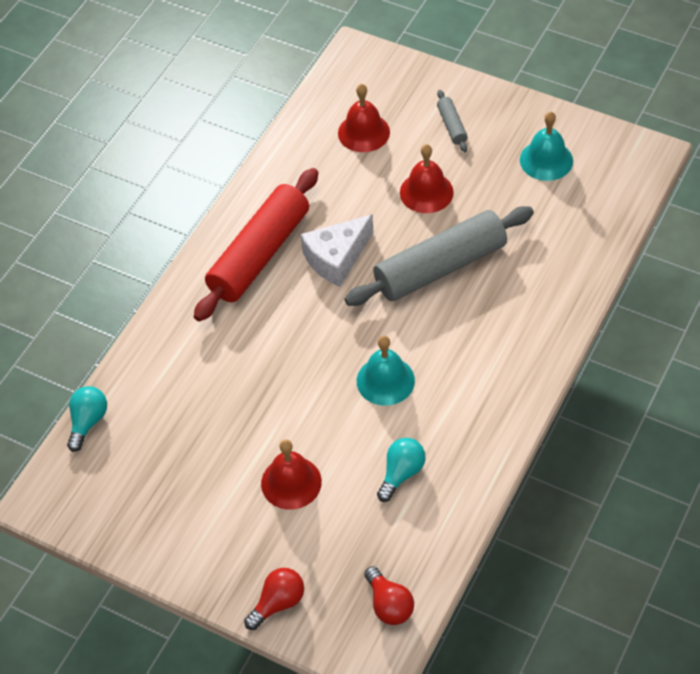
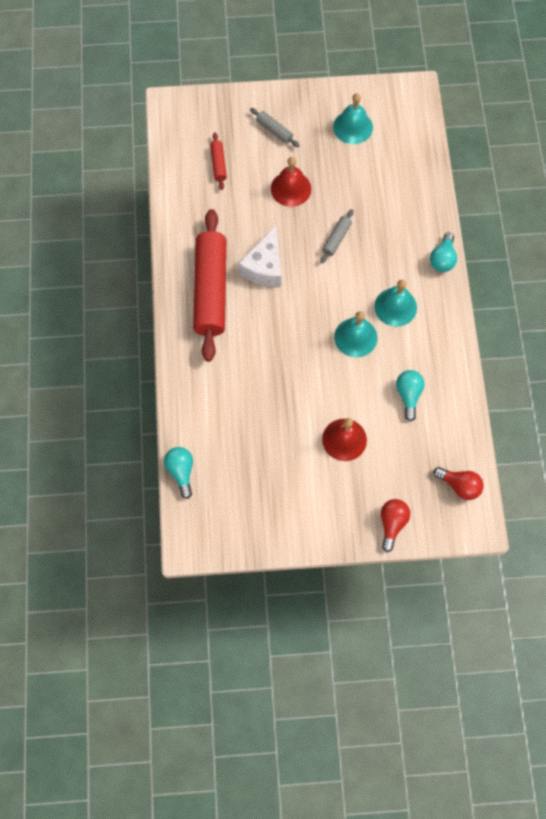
camera: 35 degrees left, 15 degrees up
red bell [338,84,390,152] -> red rolling pin [210,132,227,190]
grey rolling pin [344,206,534,306] -> grey rolling pin [320,209,354,263], size x0.42
none -> turquoise bell [374,280,417,327]
none -> turquoise light bulb [430,232,457,272]

